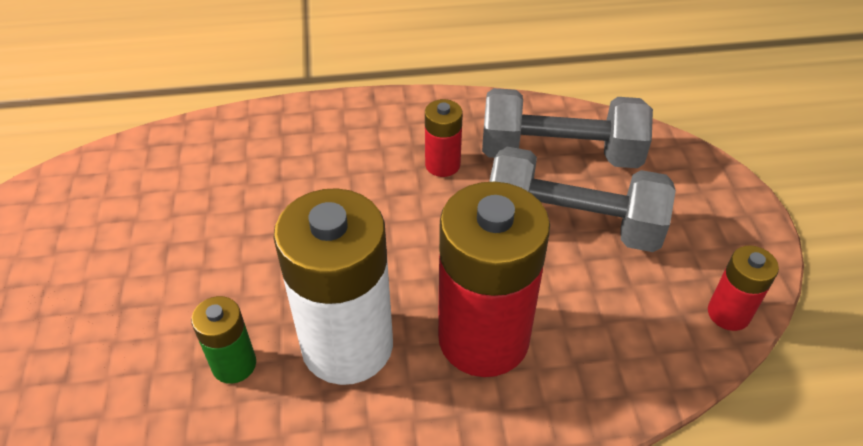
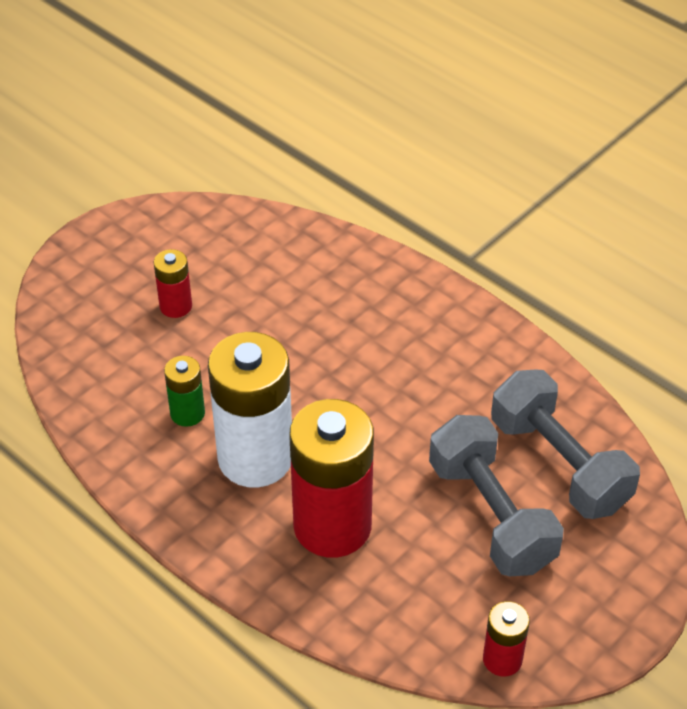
camera: 50 degrees right, 0 degrees up
red battery [425,99,463,177] -> red battery moved to [153,249,192,318]

